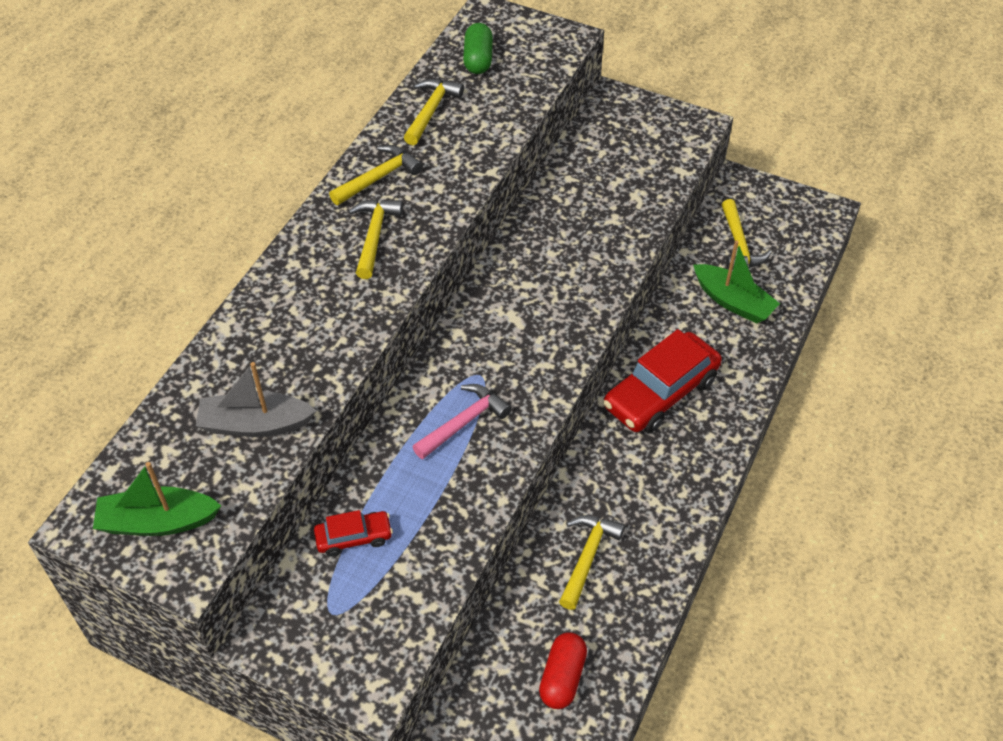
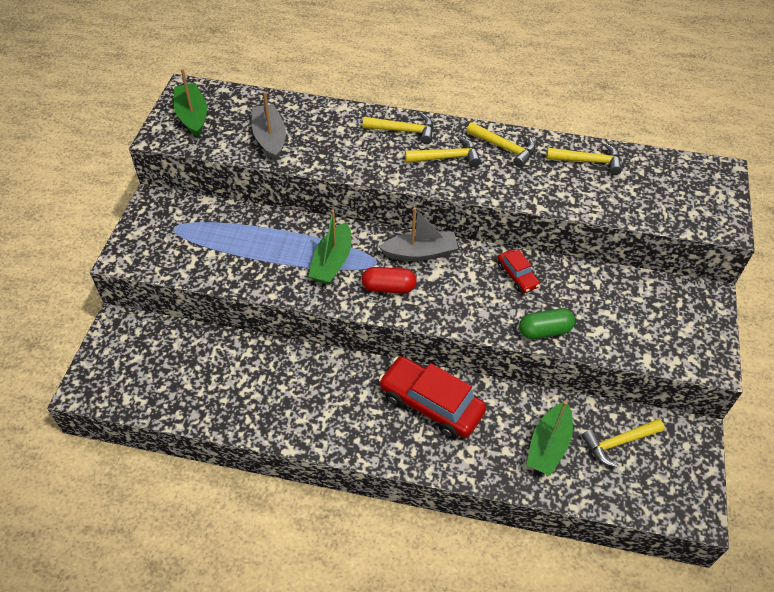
camera: 75 degrees right, 0 degrees up
red car [314,510,393,557] -> red car moved to [497,249,540,293]
pink hammer [412,384,512,459] -> green boat [308,209,351,285]
green capsule [463,23,493,74] -> green capsule moved to [519,308,575,339]
red capsule [539,632,587,709] -> red capsule moved to [362,267,417,293]
yellow hammer [559,515,625,610] -> yellow hammer moved to [363,113,433,144]
none -> grey boat [379,207,458,261]

